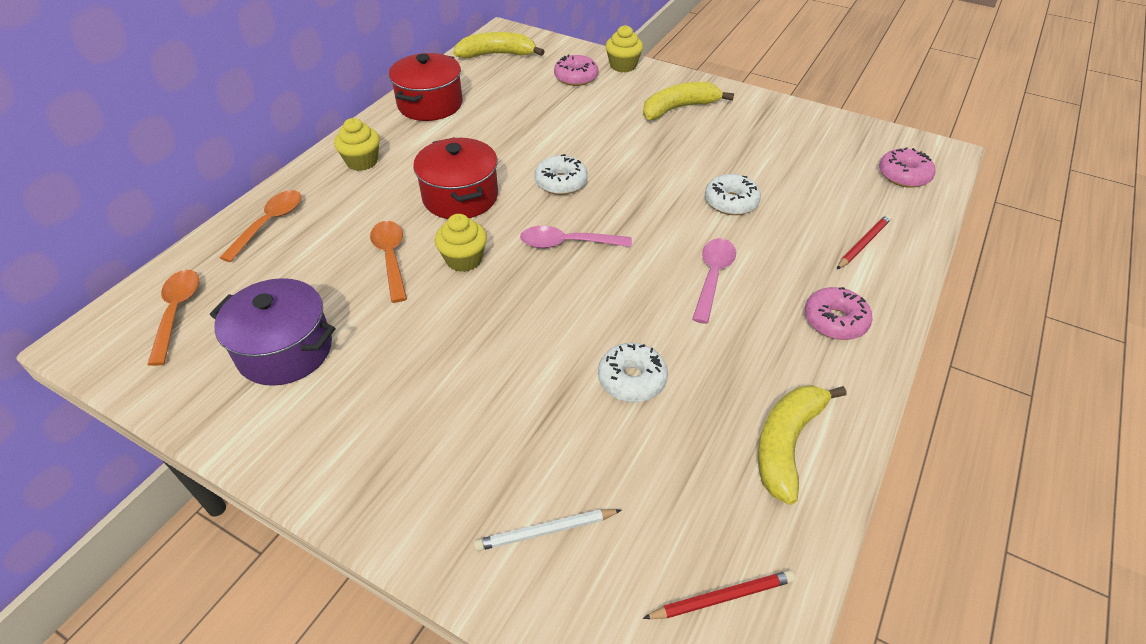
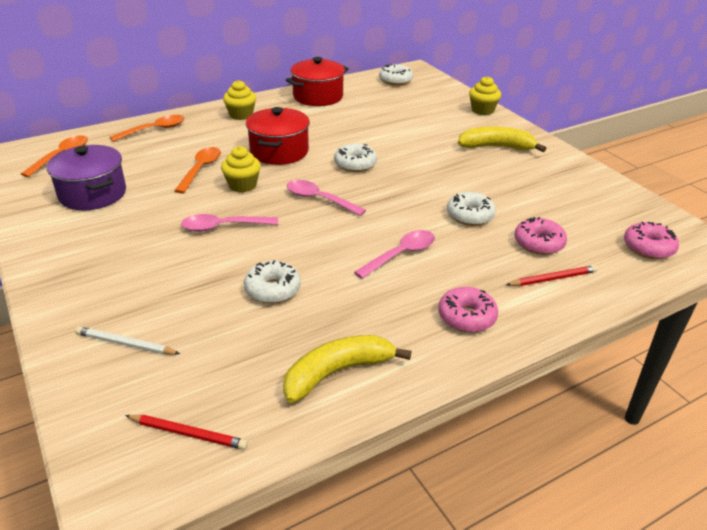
camera: 30 degrees right, 10 degrees down
yellow banana [453,32,545,58] -> white donut [379,64,413,86]
pink donut [554,55,598,86] -> pink donut moved to [514,217,567,255]
none -> pink spoon [181,214,278,232]

